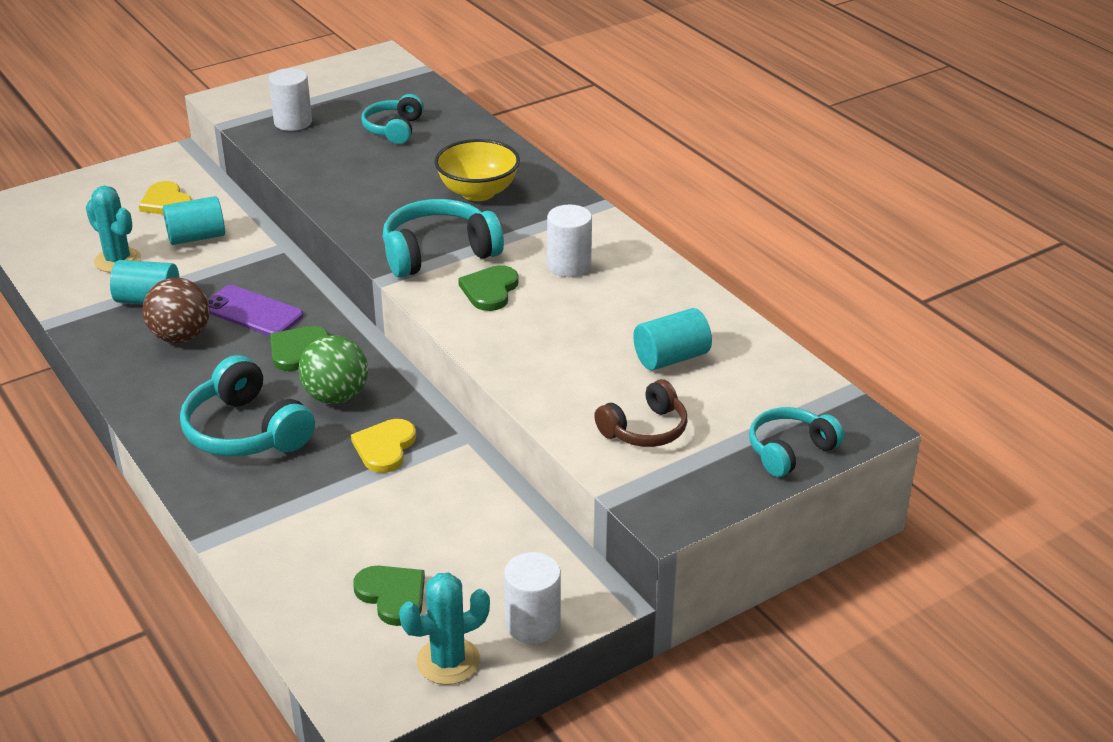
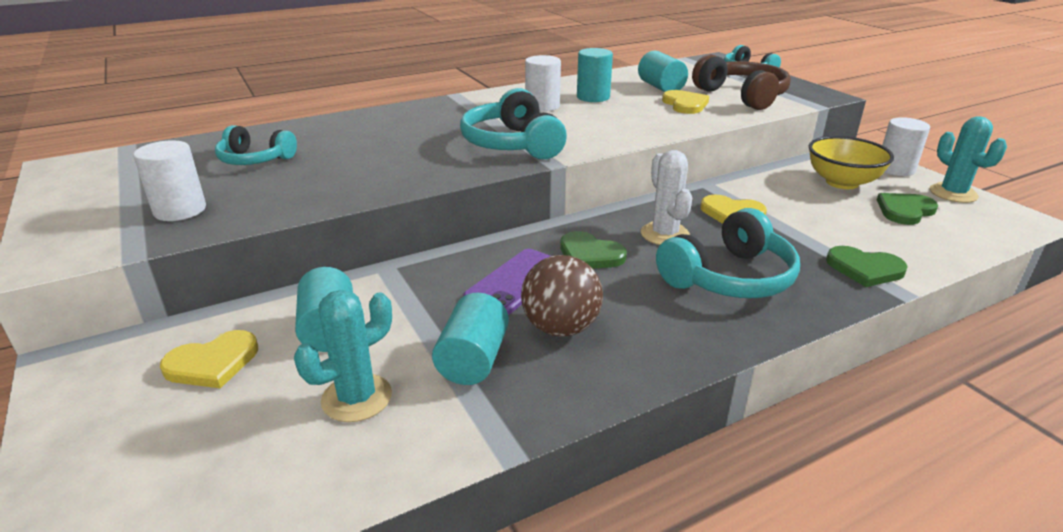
camera: 85 degrees left, 5 degrees down
green ball [298,335,368,404] -> white cactus [641,150,692,245]
yellow bowl [434,139,520,201] -> yellow bowl moved to [809,136,894,189]
green heart [458,265,519,311] -> green heart moved to [826,246,908,287]
brown headphones [594,379,688,447] -> brown headphones [692,54,791,110], size x1.56
none -> turquoise cylinder [577,48,613,102]
none -> yellow heart [662,90,709,114]

